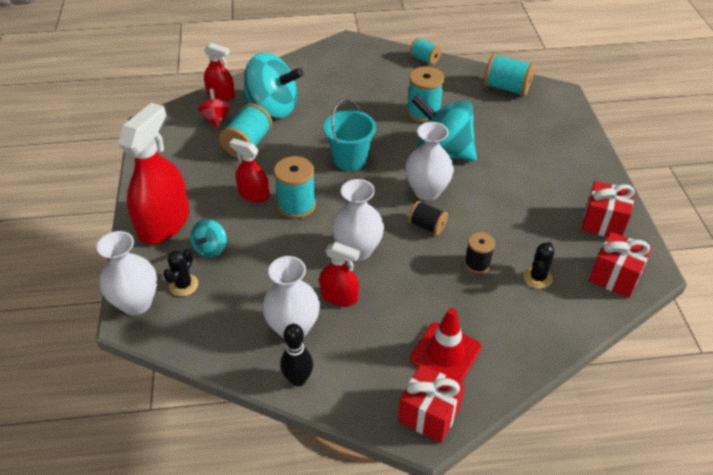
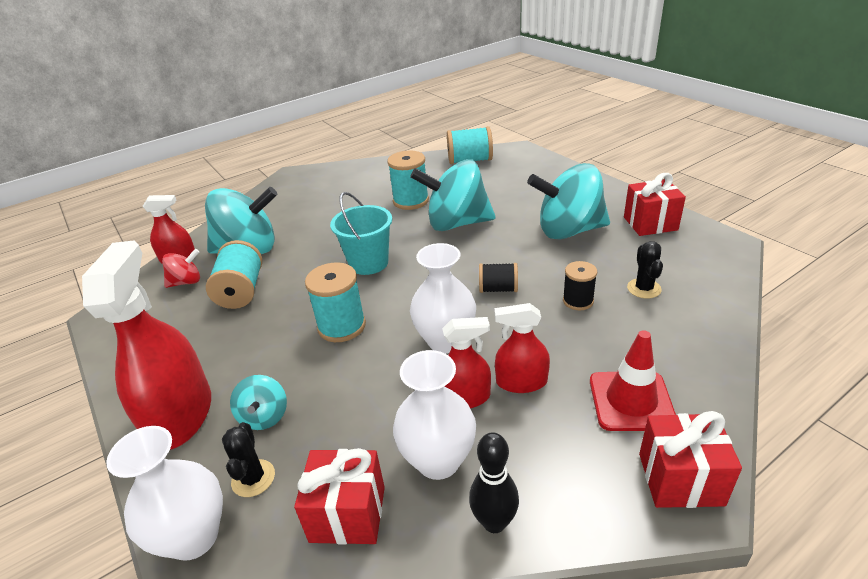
camera: 25 degrees left, 10 degrees down
red spinning top [198,89,231,129] -> red spinning top turned 105 degrees clockwise [162,249,200,288]
red spray bottle [229,138,270,203] -> red spray bottle moved to [494,303,550,393]
white vase [405,122,454,201] -> none
turquoise spool [410,38,441,65] -> none
red gift [589,232,652,298] -> red gift moved to [294,448,385,545]
none -> turquoise spinning top [527,163,610,240]

